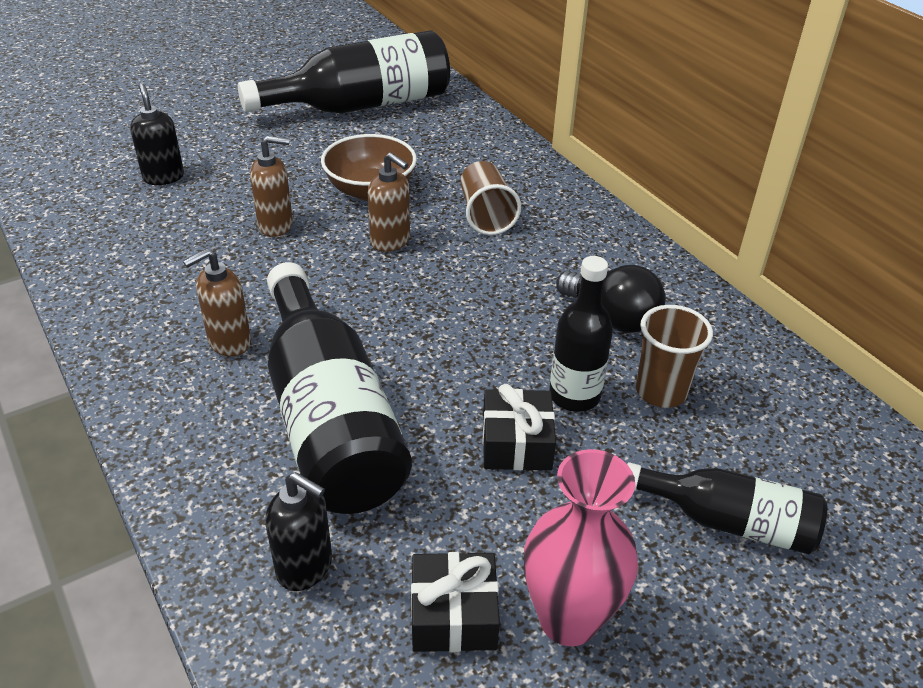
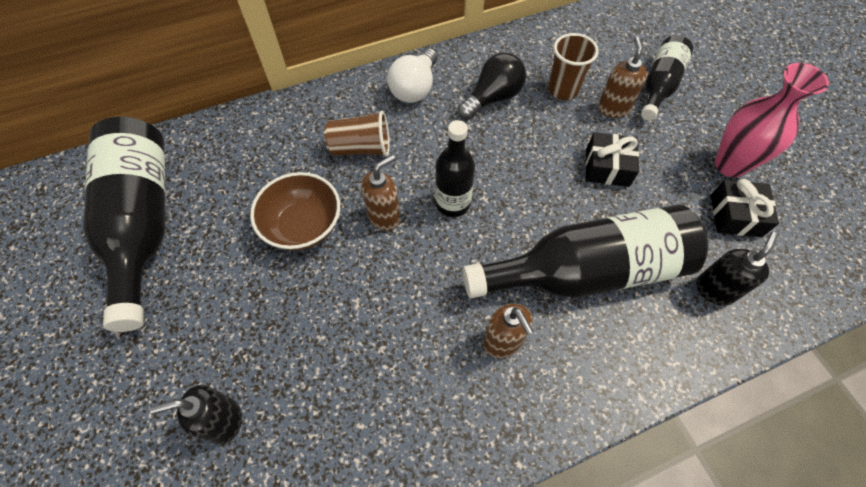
camera: 80 degrees left, 20 degrees up
brown soap dispenser [250,136,293,237] -> brown soap dispenser moved to [598,36,648,118]
black bottle [549,256,613,412] -> black bottle moved to [435,120,475,217]
none -> white light bulb [387,48,437,103]

